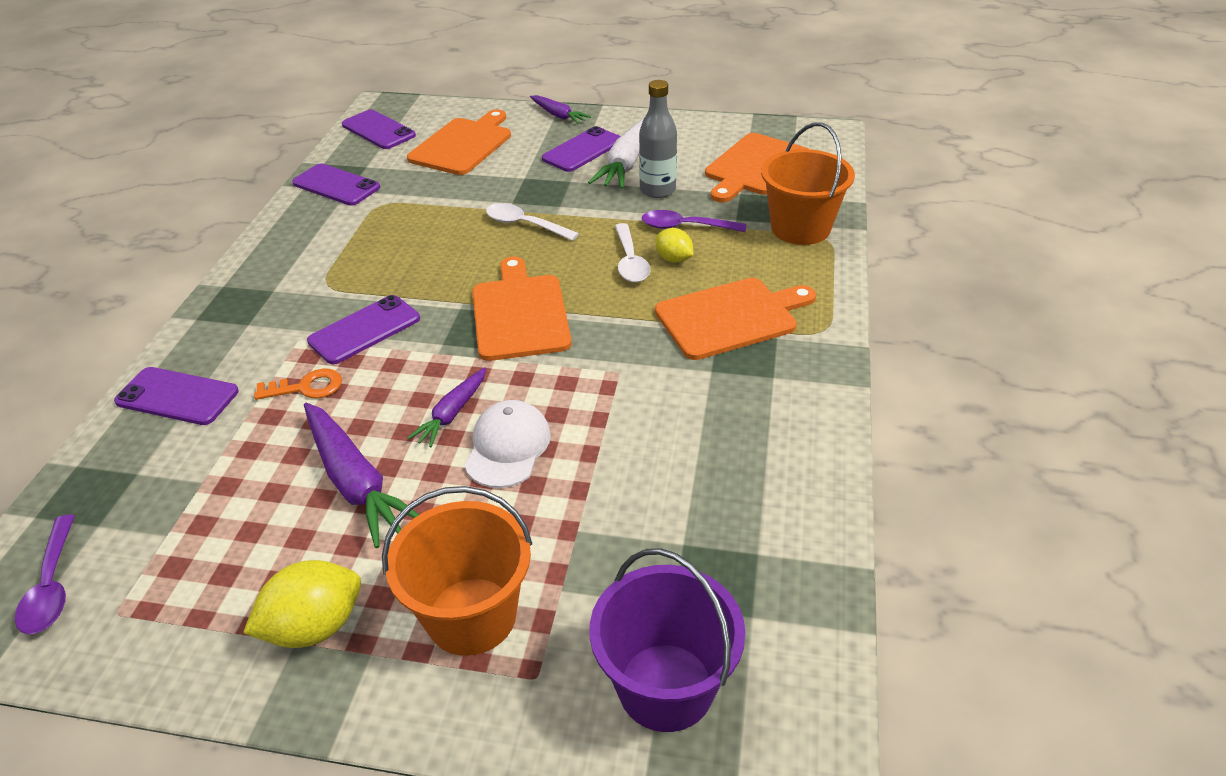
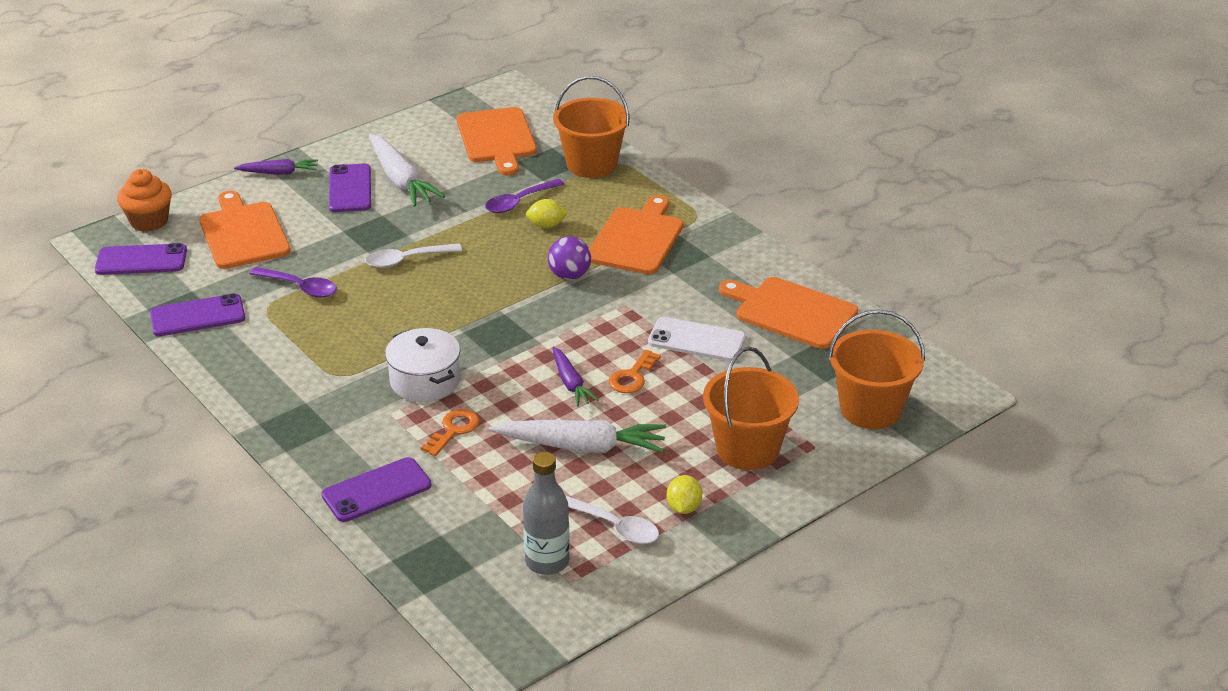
camera: 50 degrees left, 5 degrees down
purple spoon [15,515,75,634] -> purple spoon moved to [249,267,337,297]
yellow lemon [243,560,361,648] -> yellow lemon [667,475,702,514], size x0.61
purple carrot [304,403,419,548] -> white carrot [489,420,666,453]
purple phone [307,295,420,364] -> white pot [385,328,460,402]
white cap [465,400,551,488] -> orange key [609,350,661,393]
orange cutting board [472,257,572,361] -> orange cutting board moved to [719,277,858,349]
purple bucket [590,548,746,732] -> orange bucket [828,310,925,429]
white spoon [615,223,651,282] -> white spoon moved to [565,495,659,544]
grey bottle [639,80,677,198] -> grey bottle moved to [523,452,570,575]
none -> orange cupcake [117,169,172,232]
none -> purple ball [548,236,591,280]
none -> white phone [648,317,746,361]

